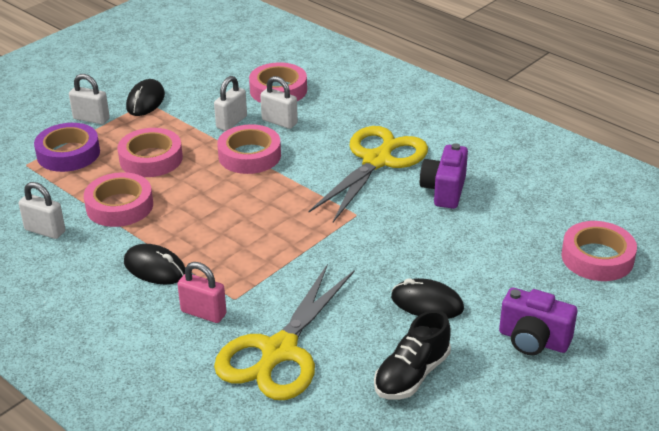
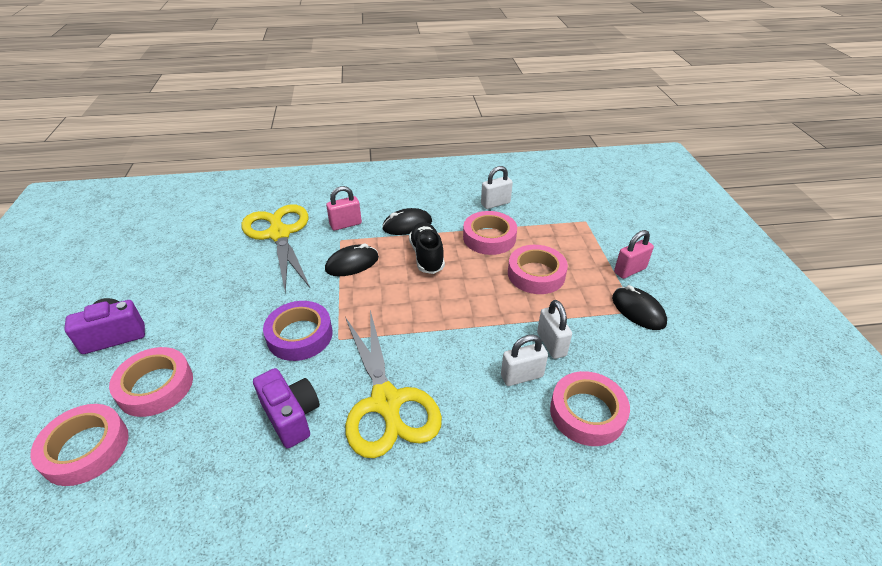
camera: 130 degrees right, 5 degrees up
purple tape [34,123,100,172] -> purple tape moved to [263,301,333,361]
white padlock [69,74,110,124] -> pink padlock [614,230,654,279]
pink tape [217,124,281,174] -> pink tape moved to [109,347,193,417]
black shoe [374,310,451,399] -> black shoe moved to [409,222,445,274]
black mouse [391,278,464,319] -> black mouse moved to [325,244,379,276]

